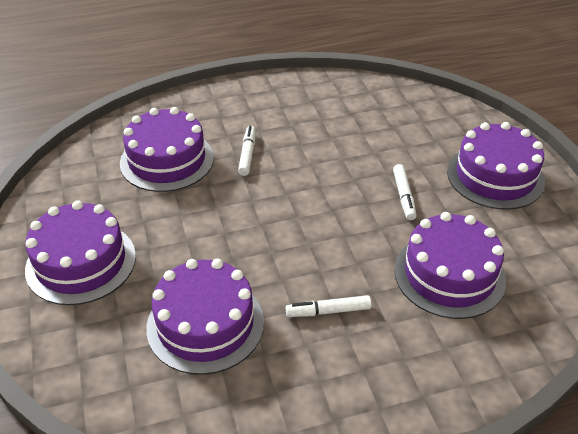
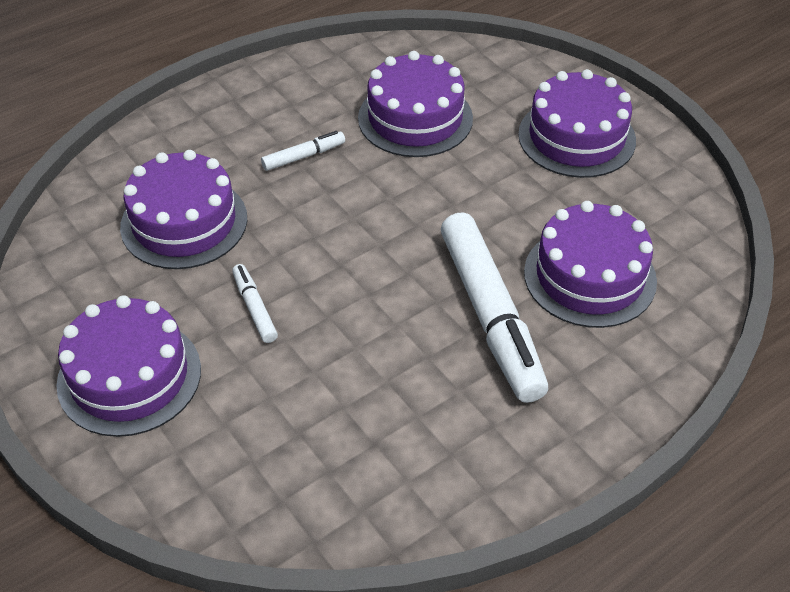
camera: 160 degrees right, 5 degrees up
white marker [238,126,256,176] -> white marker [441,212,548,403], size x2.28

